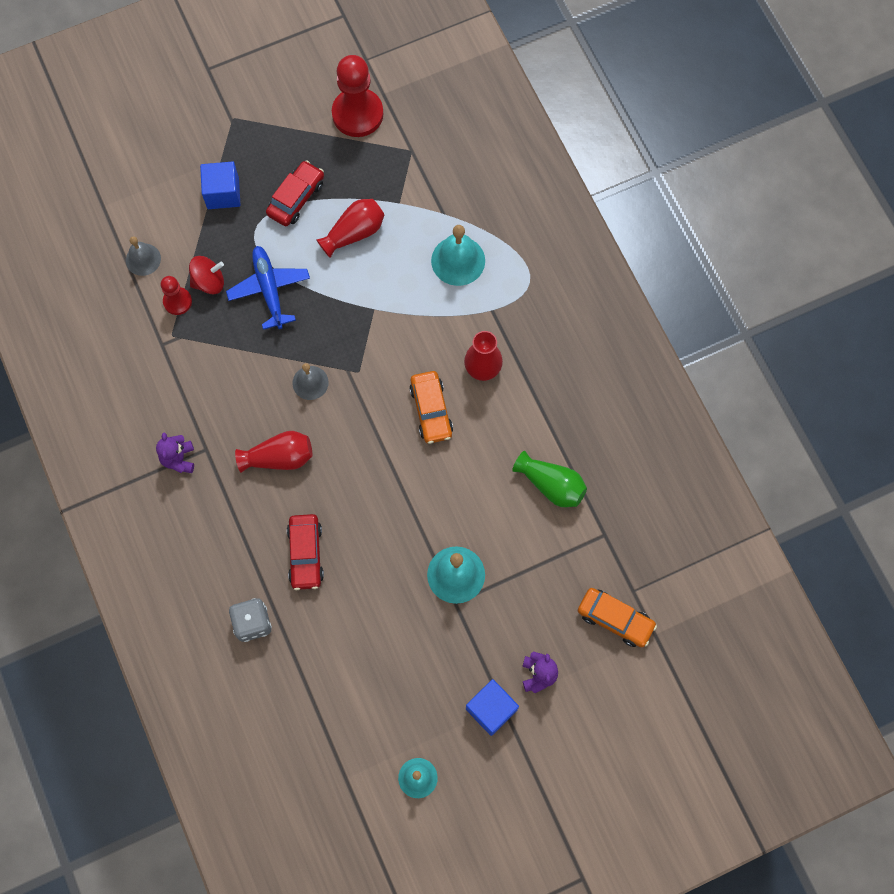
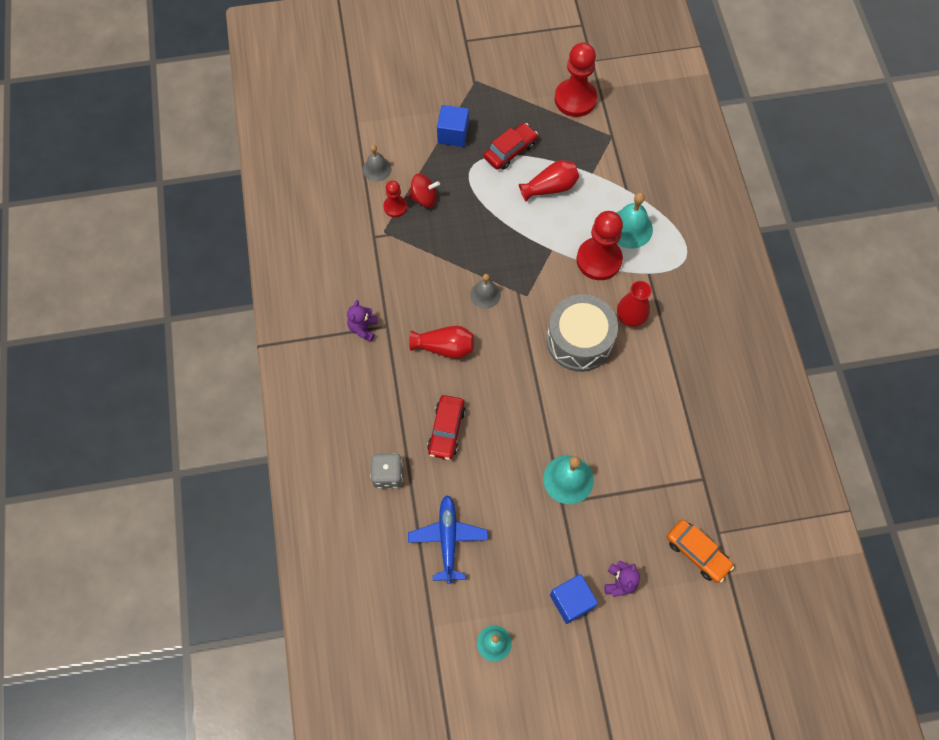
camera: 15 degrees right, 5 degrees down
blue plane [226,246,310,330] -> blue plane moved to [408,495,488,584]
orange car [409,371,453,444] -> grey drum [547,294,618,372]
green vase [512,451,587,507] -> none
none -> red pawn [577,211,623,280]

